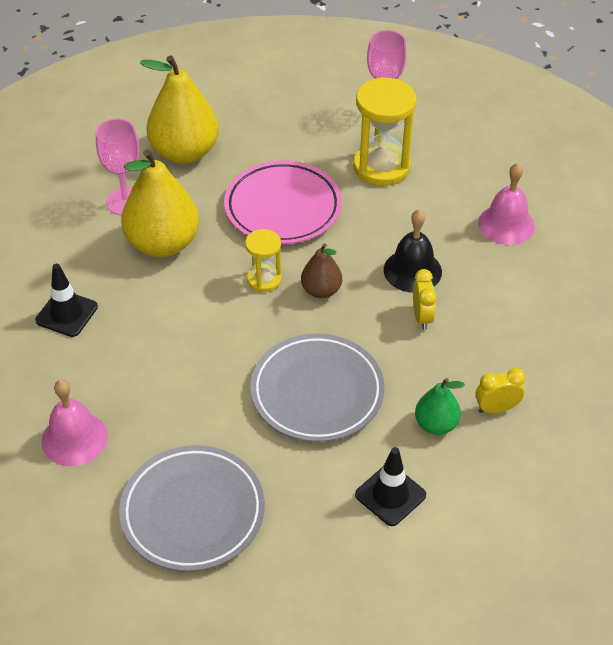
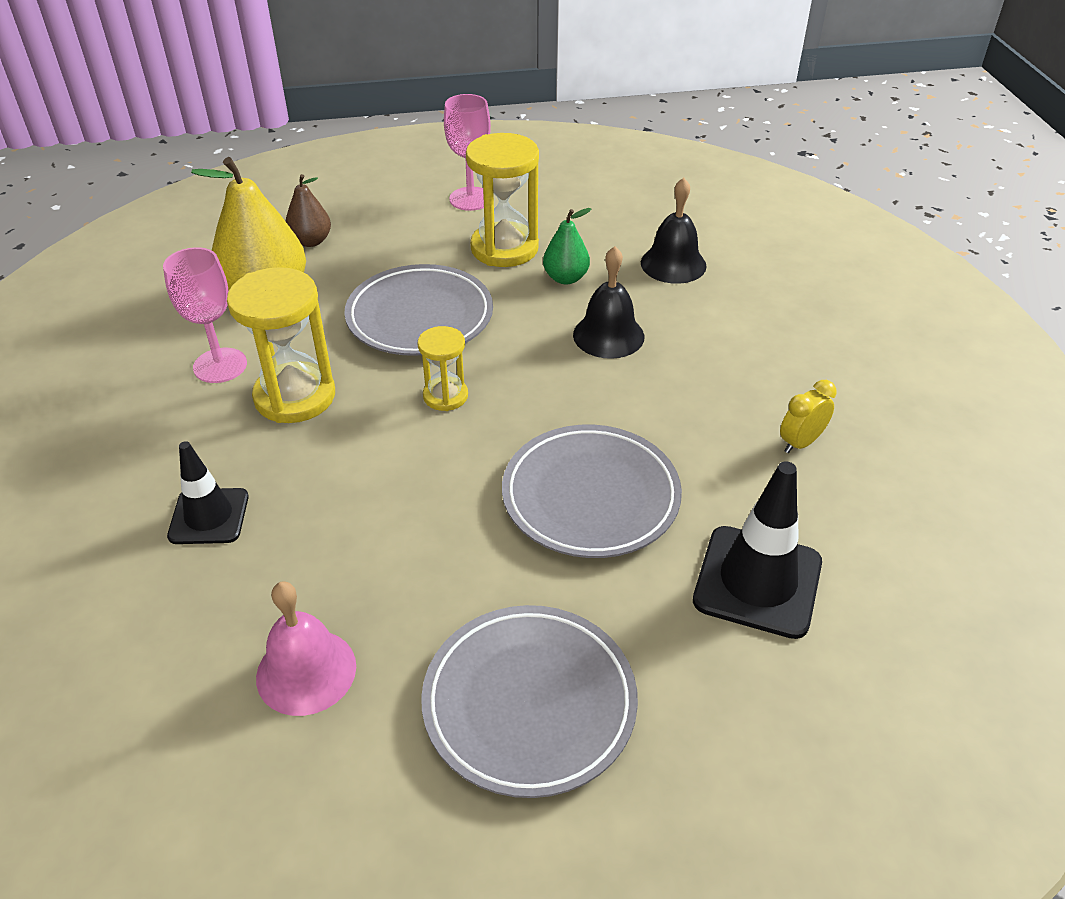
camera: 25 degrees left, 5 degrees down
yellow pear [121,149,199,257] -> yellow hourglass [227,267,335,423]
pink plate [224,160,342,244] -> grey plate [344,264,493,356]
brown pear [301,243,342,298] -> brown pear moved to [286,174,331,247]
black traffic cone [355,447,426,526] -> black traffic cone [693,461,822,639], size x1.53
yellow clock [413,269,437,330] -> none
green pear [415,378,465,435] -> green pear moved to [543,208,591,284]
pink bell [478,163,535,245] -> black bell [641,178,707,284]

